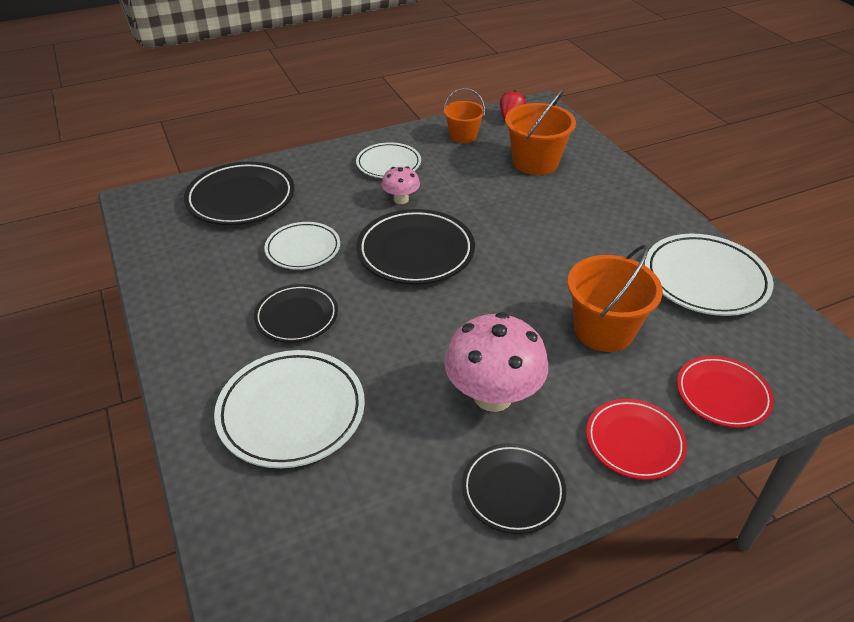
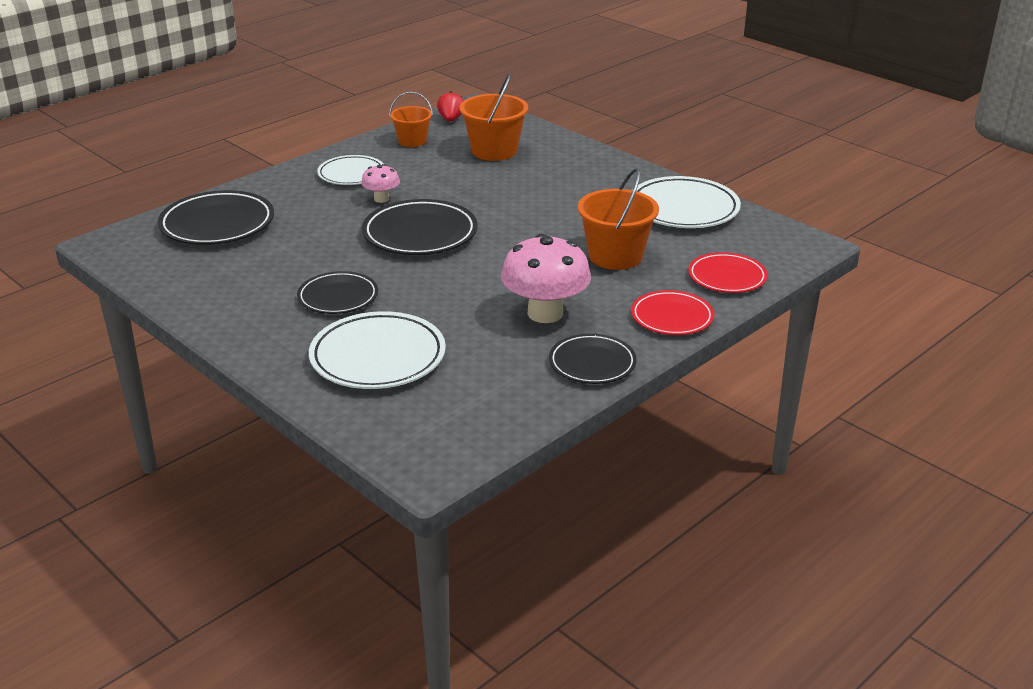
camera: 20 degrees left, 10 degrees down
white plate [264,222,340,270] -> none

